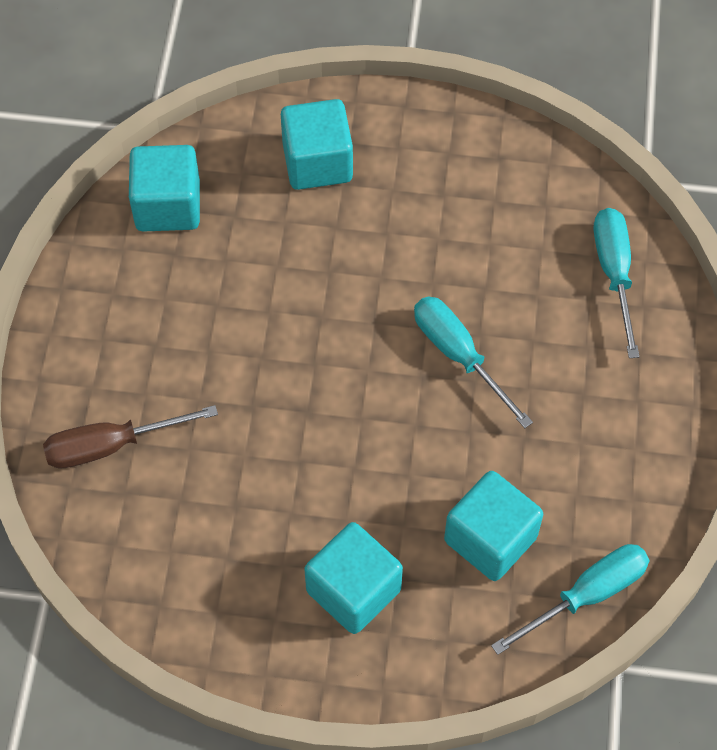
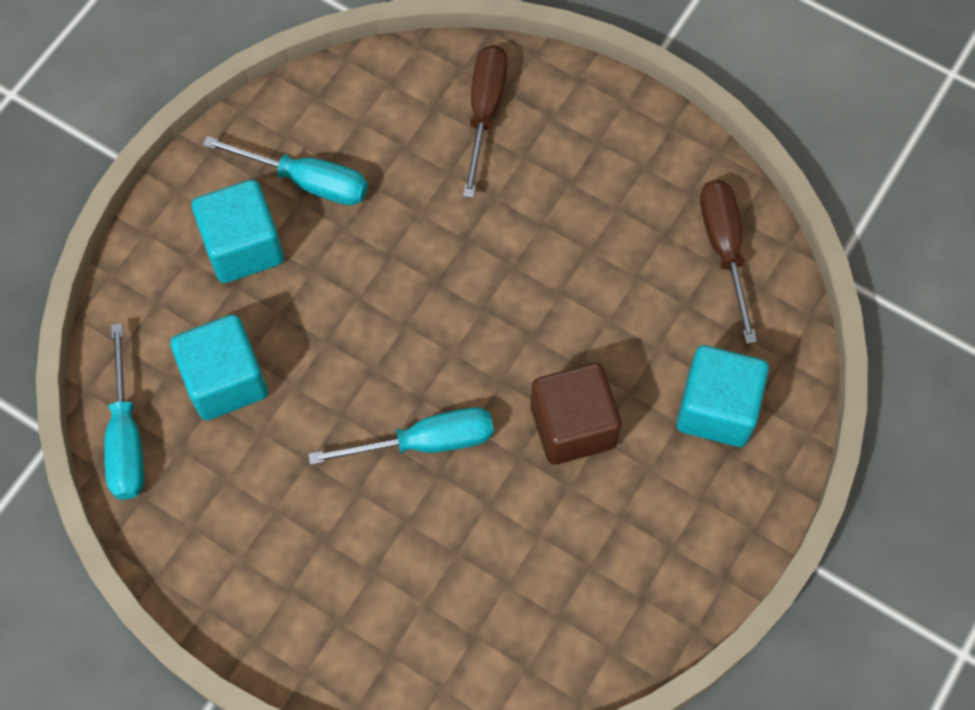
camera: 115 degrees right, 5 degrees up
turquoise cube [129,145,200,232] -> brown screwdriver [700,180,757,344]
turquoise screwdriver [594,208,640,358] -> turquoise screwdriver moved to [203,136,368,205]
none -> brown cube [531,363,622,465]

